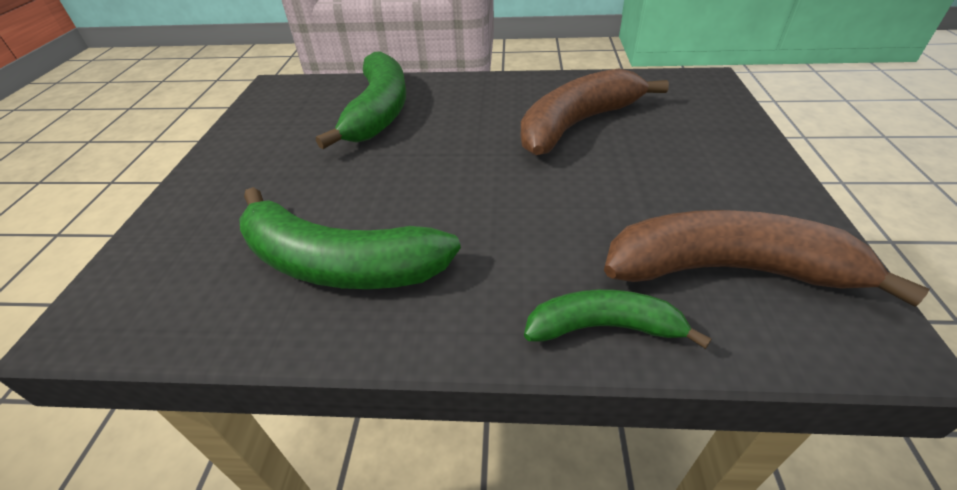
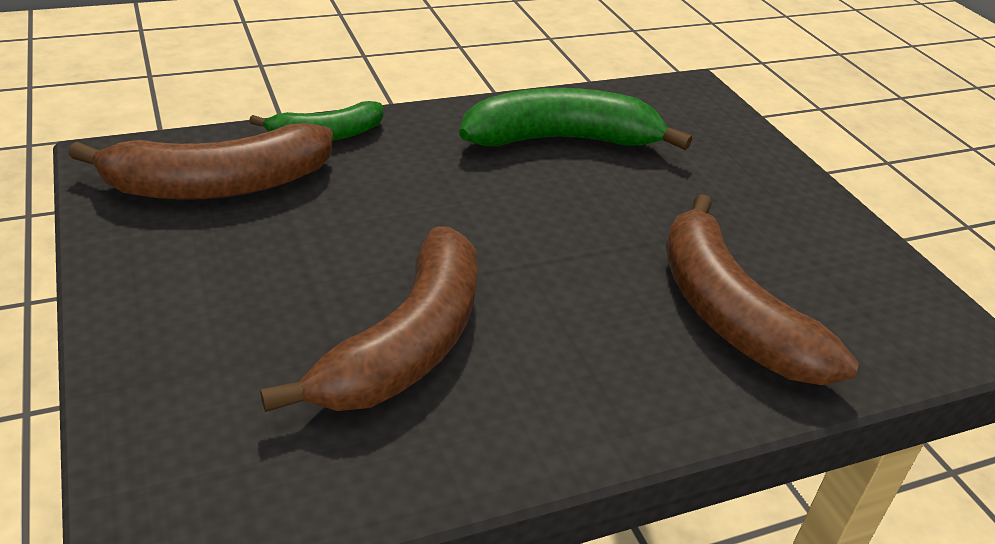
camera: 150 degrees right, 5 degrees down
green banana [316,52,406,149] -> brown banana [666,194,858,385]

